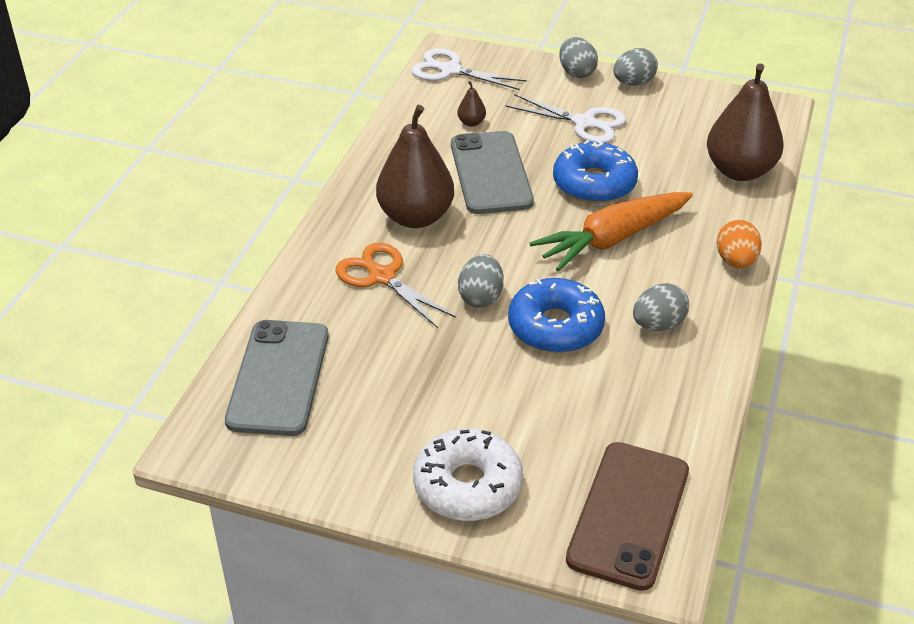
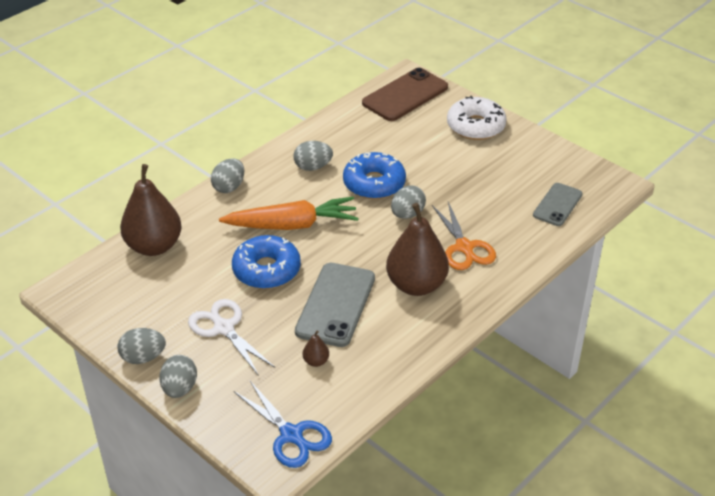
camera: 155 degrees left, 0 degrees up
grey phone [225,320,329,436] -> grey phone [533,183,583,226], size x0.62
white scissors [411,48,527,90] -> blue scissors [234,381,332,468]
orange egg [717,220,762,269] -> grey egg [211,158,244,193]

